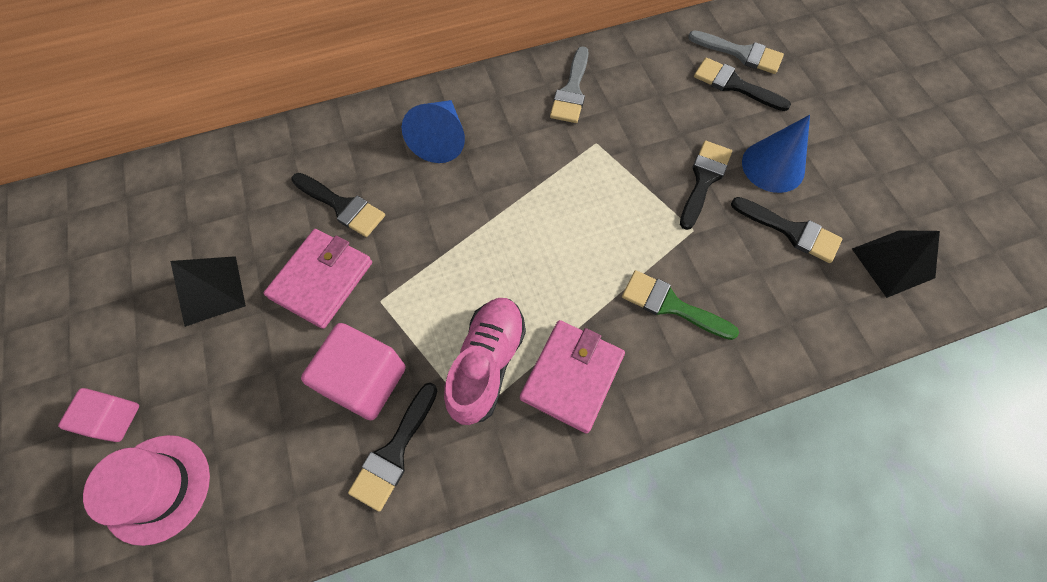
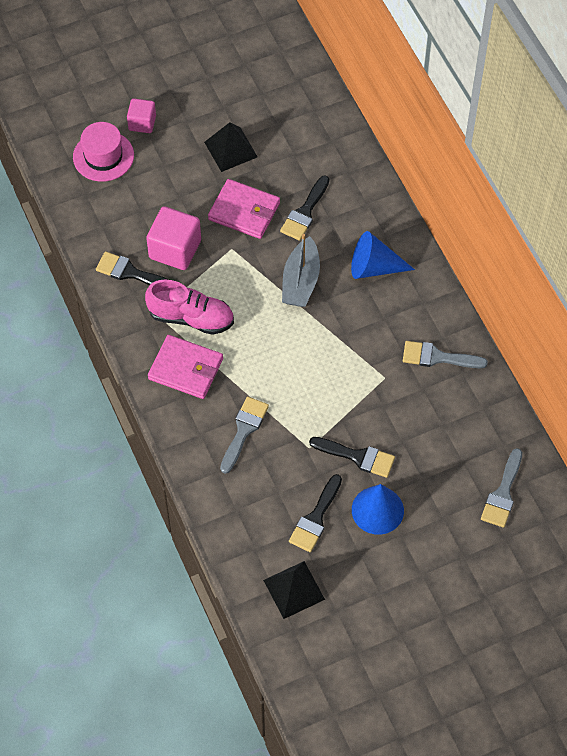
camera: 85 degrees right, 5 degrees down
green brush [622,270,739,340] -> grey brush [220,396,269,474]
black brush [694,58,791,111] -> none
none -> grey boat [282,234,320,307]

